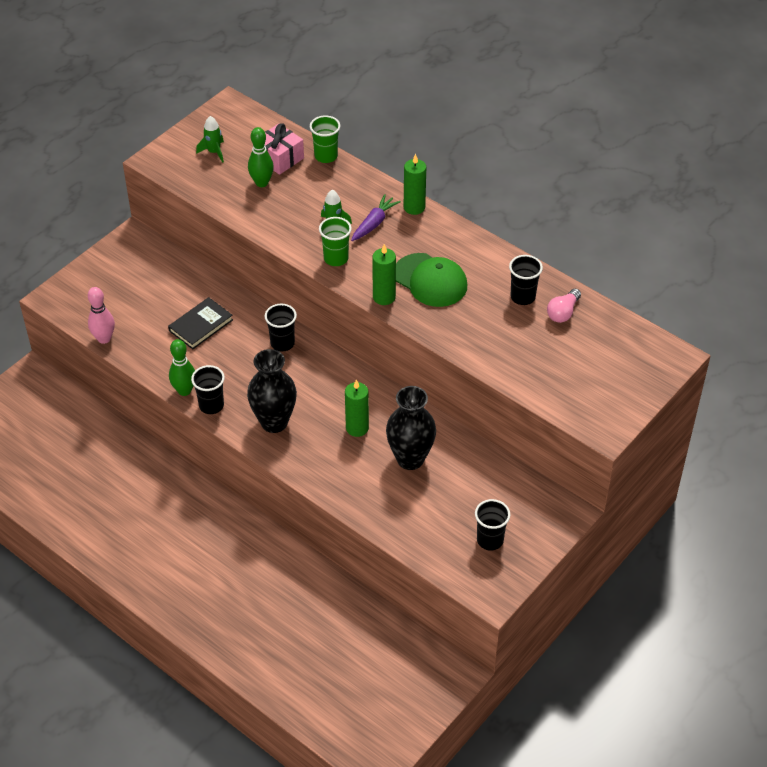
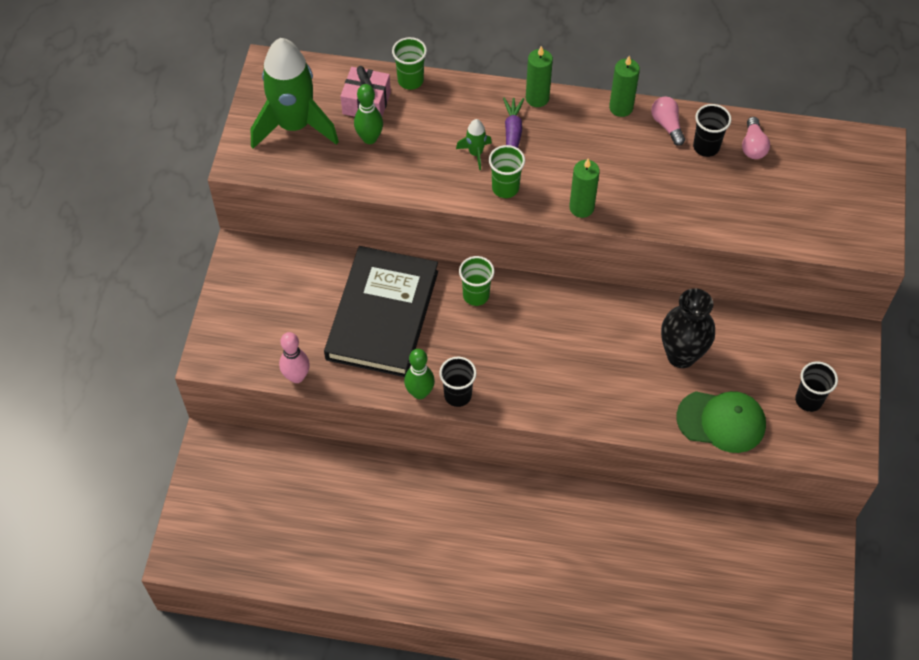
camera: 30 degrees left, 10 degrees up
black book [168,297,233,349] -> black book [324,246,438,377], size x2.07
green rocket [196,116,224,163] -> green rocket [251,38,339,149], size x2.40
black vase [247,349,297,433] -> none
black cup [265,304,297,352] -> green cup [459,256,494,306]
green candle [345,380,369,437] -> green candle moved to [609,56,640,117]
green cap [396,253,467,307] -> green cap moved to [676,391,766,453]
none -> pink light bulb [651,96,685,146]

